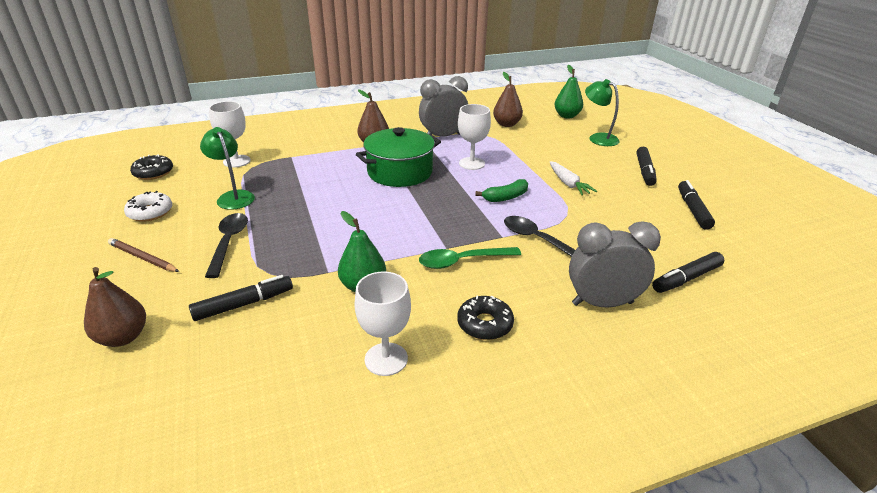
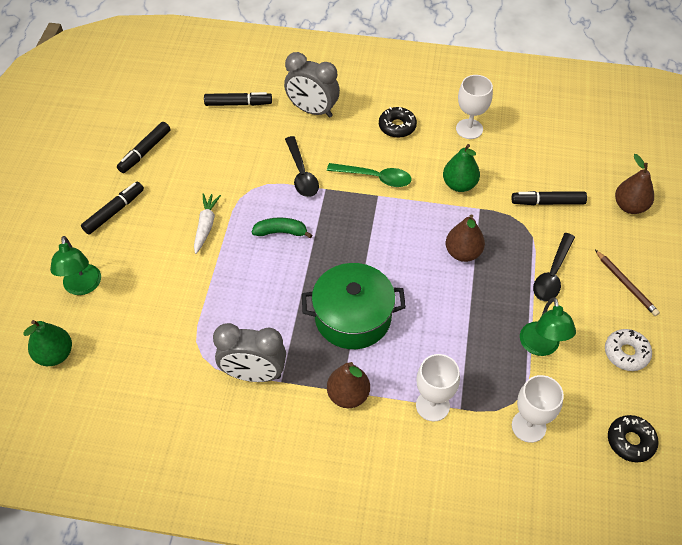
camera: 150 degrees left, 20 degrees up
white goblet [458,104,491,170] -> white goblet moved to [416,354,460,421]
brown pear [493,72,523,127] -> brown pear moved to [446,214,485,262]

